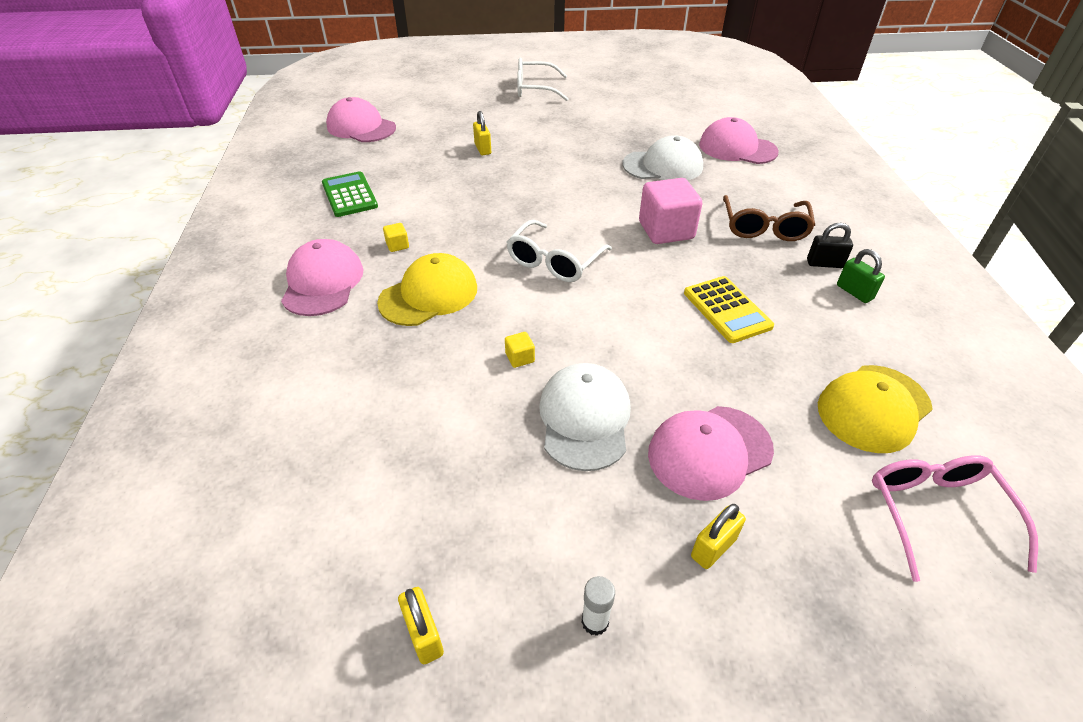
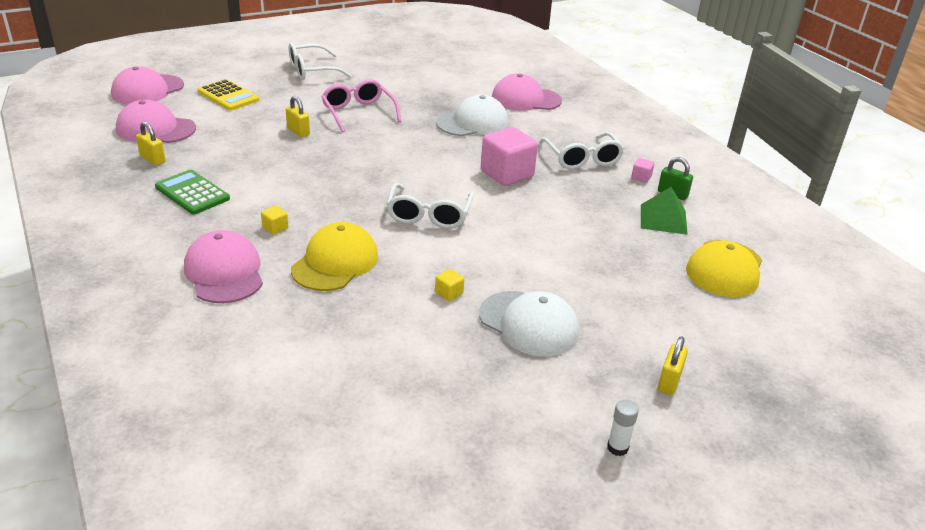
camera: 25 degrees left, 10 degrees down
yellow padlock [398,587,444,664] -> yellow padlock moved to [136,122,166,166]
white cap [539,363,631,471] -> white cap turned 150 degrees clockwise [479,291,579,357]
pink cap [648,406,774,501] -> pink cap moved to [111,66,184,105]
yellow calculator [684,276,774,343] -> yellow calculator moved to [198,79,259,110]
brown glasses [723,195,815,241] -> white glasses [539,132,624,169]
black padlock [807,223,853,268] -> pink cube [631,158,654,183]
pink glasses [872,455,1038,582] -> pink glasses moved to [321,79,401,133]
none -> green pyramid [641,187,688,235]

